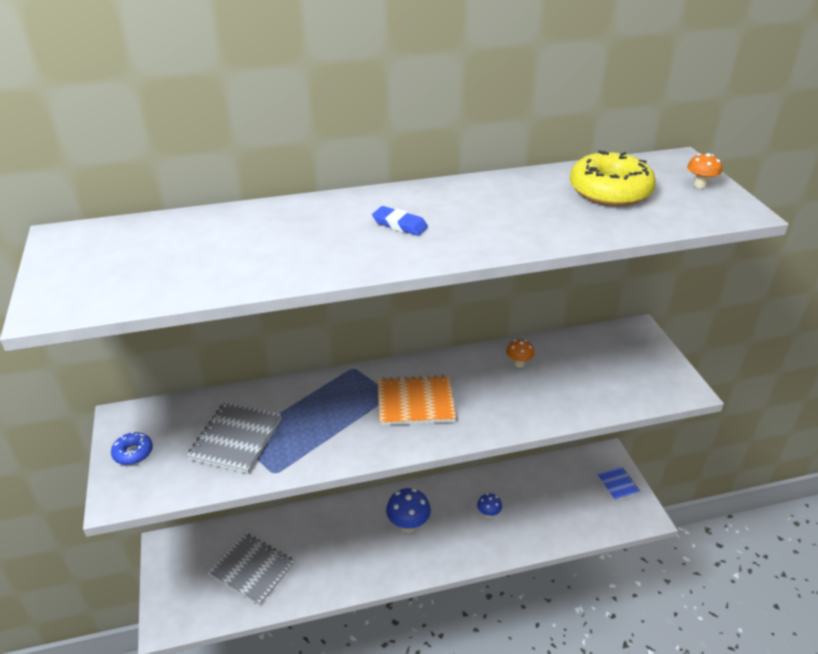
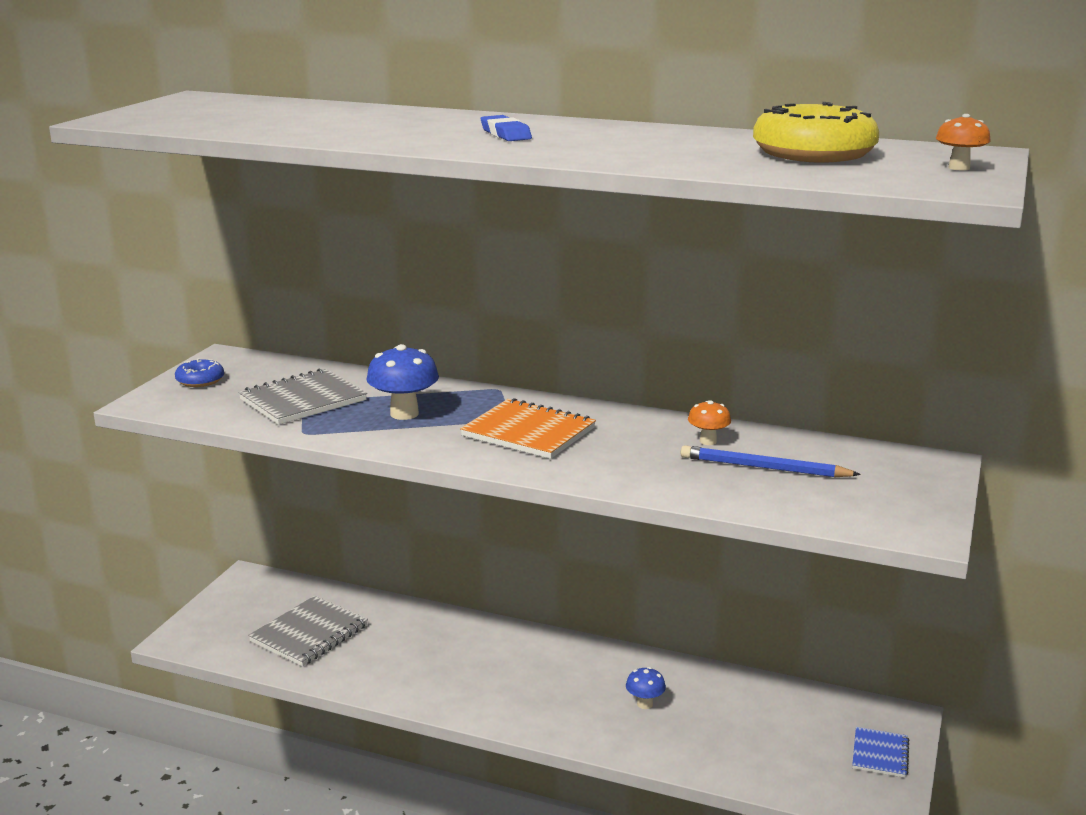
camera: 35 degrees right, 15 degrees down
grey notebook [208,533,295,606] -> grey notebook turned 60 degrees clockwise [248,596,368,667]
blue mushroom [386,488,431,533] -> blue mushroom moved to [366,344,439,420]
none -> blue pencil [681,445,861,477]

